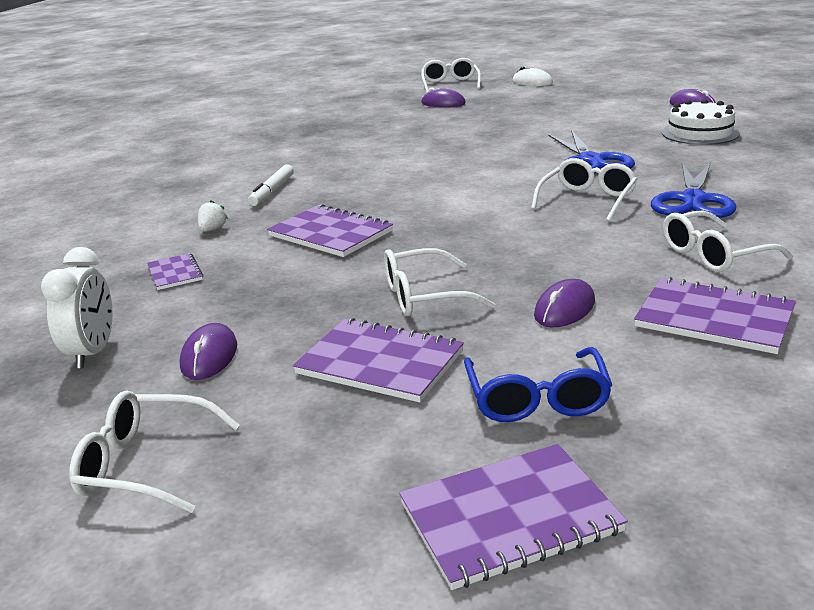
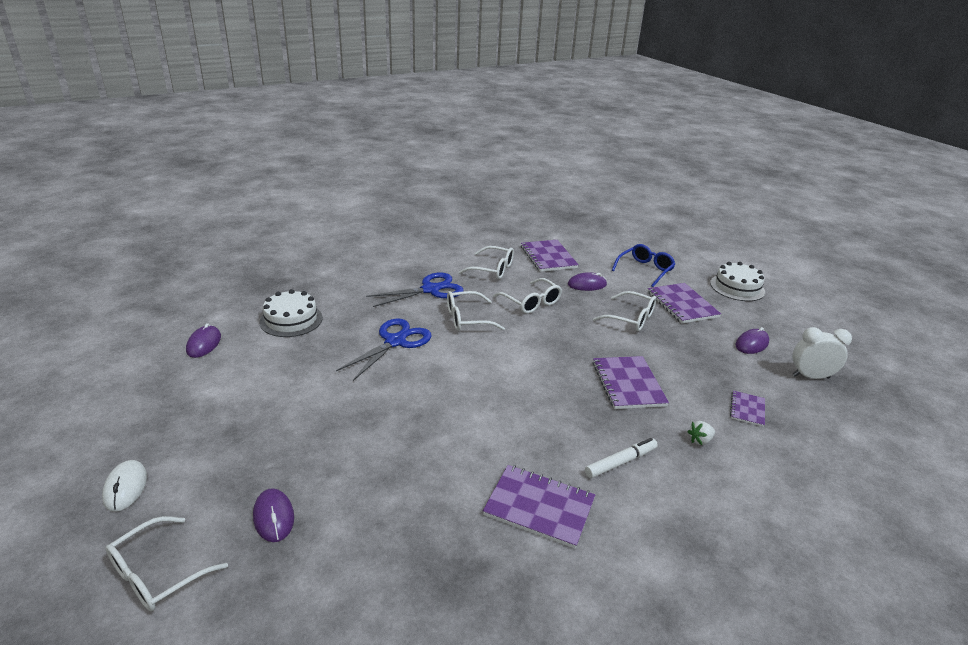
camera: 140 degrees left, 5 degrees up
white clock [41,247,113,369] -> white clock turned 45 degrees clockwise [792,327,852,379]
white glasses [69,391,240,513] -> white glasses moved to [494,278,562,314]
purple notebook [399,444,628,590] -> purple notebook moved to [483,465,595,549]
none -> white cake [710,262,765,301]

